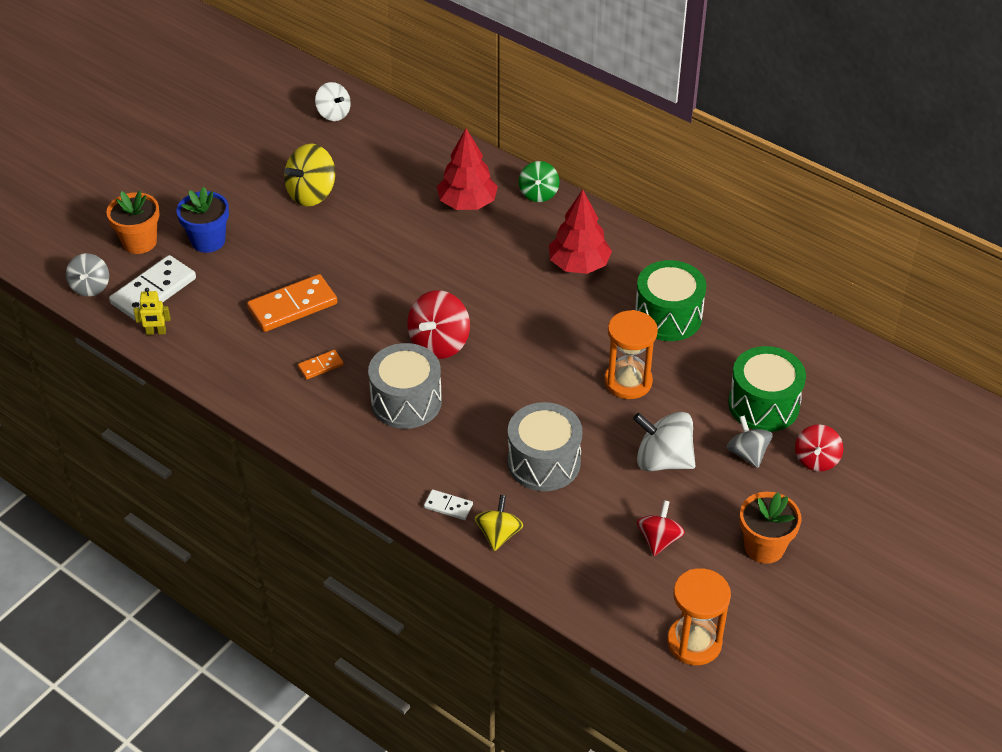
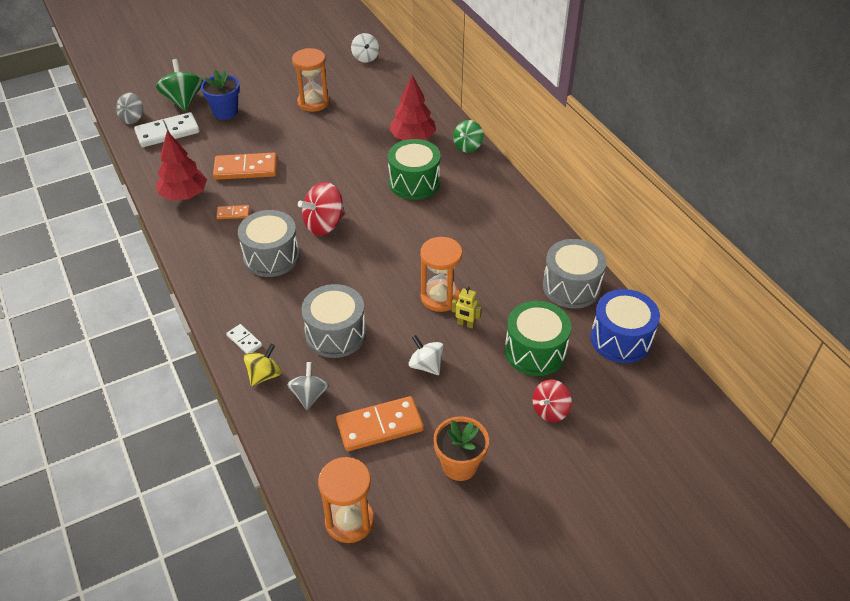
camera: 25 degrees right, 0 degrees up
orange flower pot [106,191,159,254] -> green spinning top [156,59,203,111]
yellow robot [134,288,170,335] -> yellow robot moved to [452,287,481,329]
yellow spinning top [284,143,335,206] -> orange hourglass [292,48,330,112]
red tree [549,190,612,274] -> red tree moved to [156,131,207,201]
white spinning top [633,412,696,471] -> white spinning top [408,335,444,375], size x0.65
green drum [635,260,706,341] -> green drum moved to [388,139,441,200]
red spinning top [637,500,685,556] -> orange domino [336,396,424,451]
grey spinning top [727,415,773,468] -> grey spinning top moved to [287,362,329,410]
none -> grey drum [543,239,607,308]
none -> blue drum [591,289,660,363]

